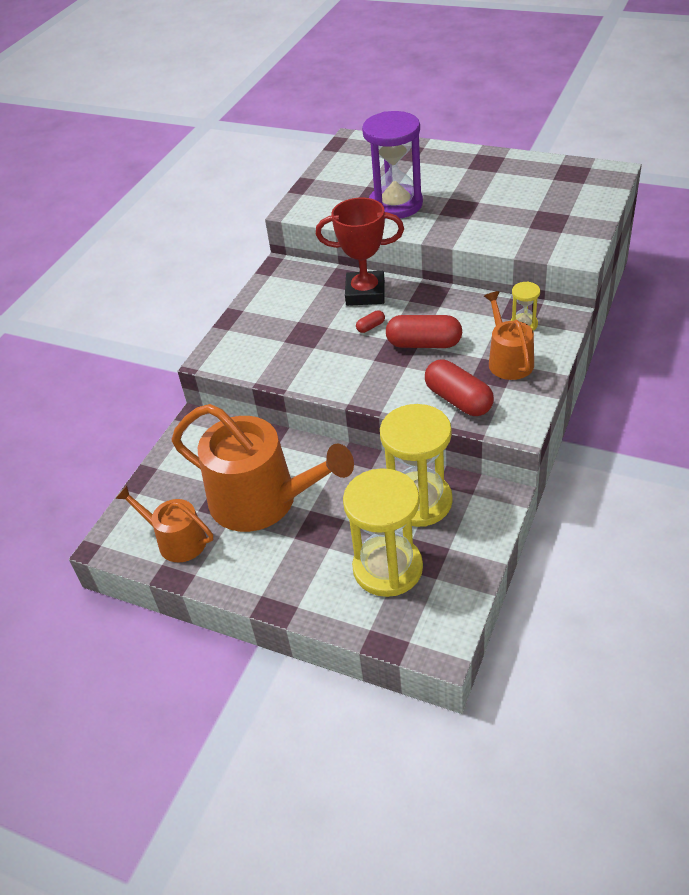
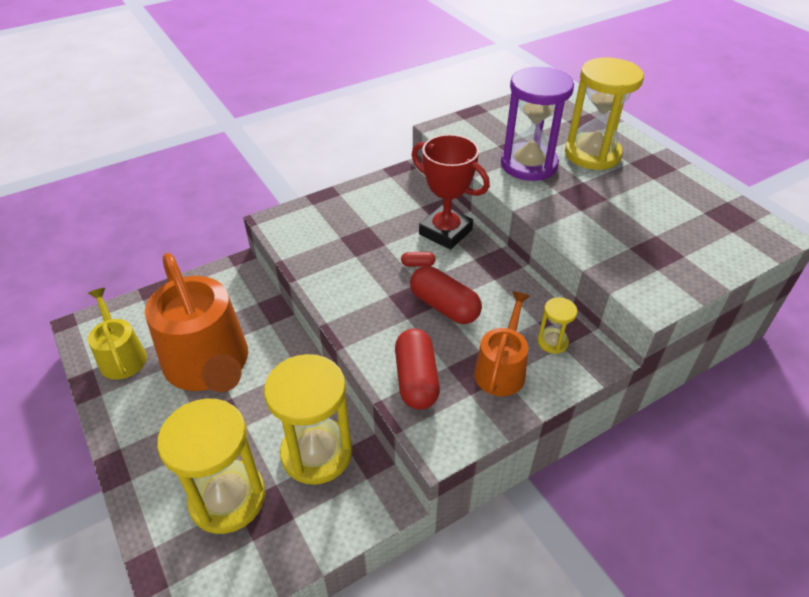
camera: 30 degrees right, 0 degrees up
orange watering can [115,486,213,563] -> yellow watering can [88,288,147,380]
none -> yellow hourglass [565,58,644,170]

